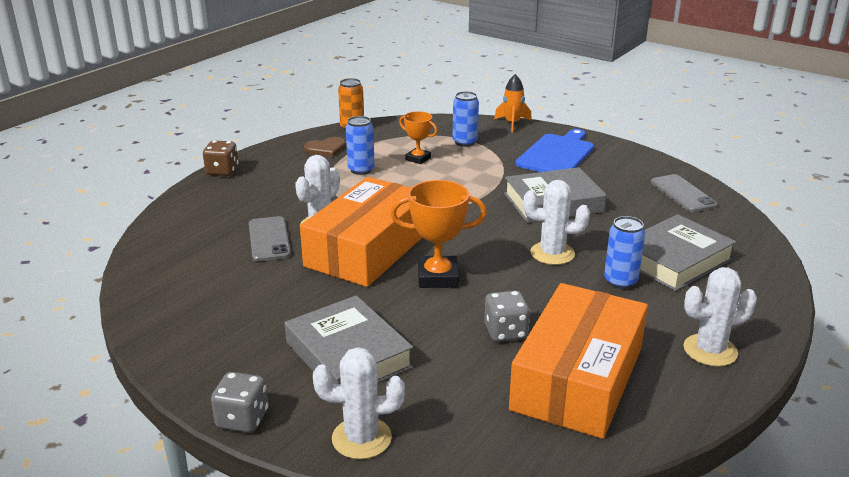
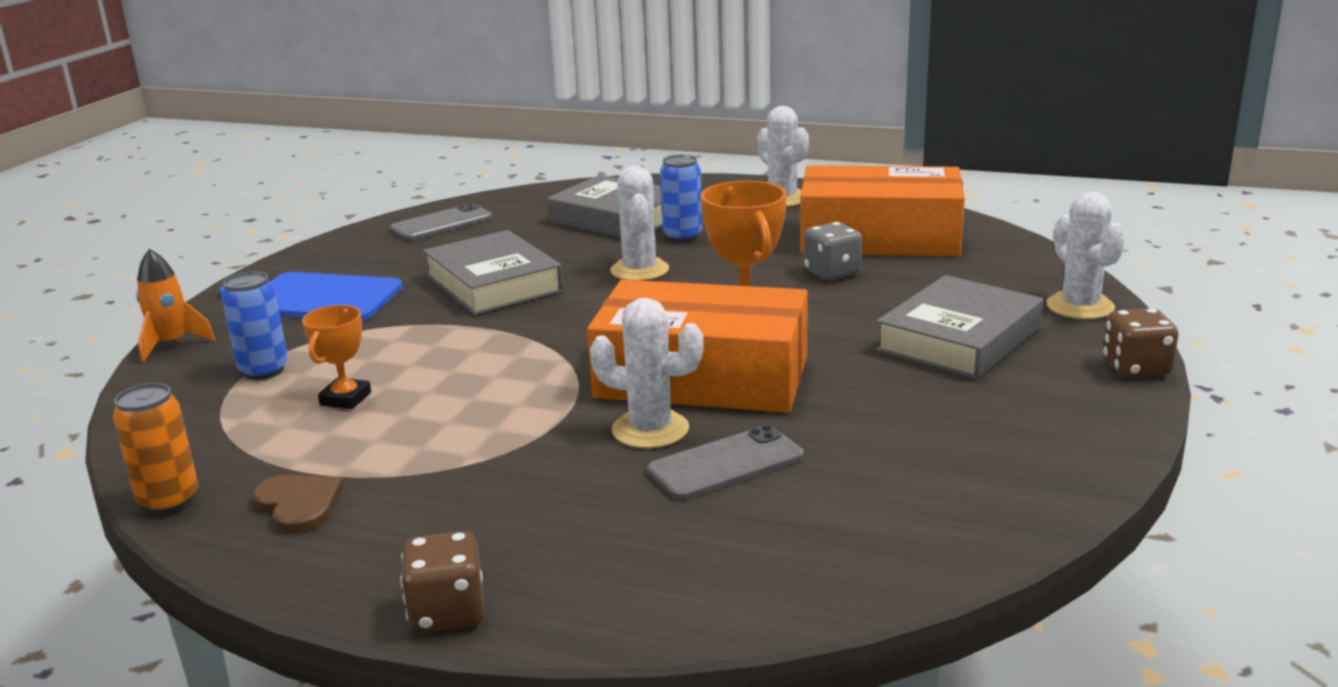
camera: 105 degrees left, 5 degrees down
grey dice [211,372,268,433] -> brown dice [1103,308,1179,378]
blue can [346,116,375,175] -> none

